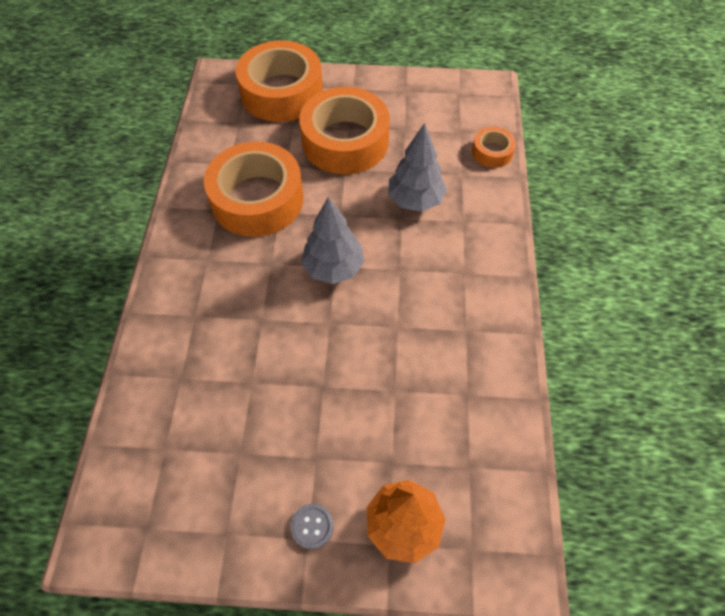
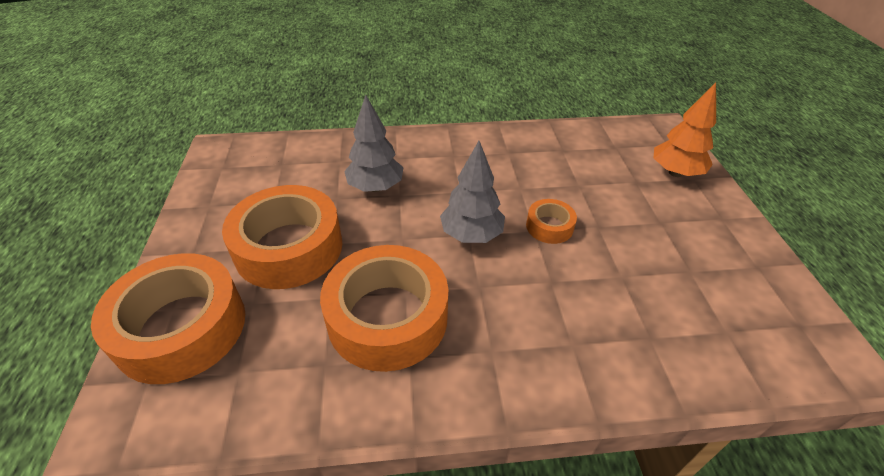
camera: 100 degrees left, 15 degrees down
grey button [291,504,334,549] -> none
orange tape [472,127,516,168] -> orange tape moved to [526,199,577,244]

